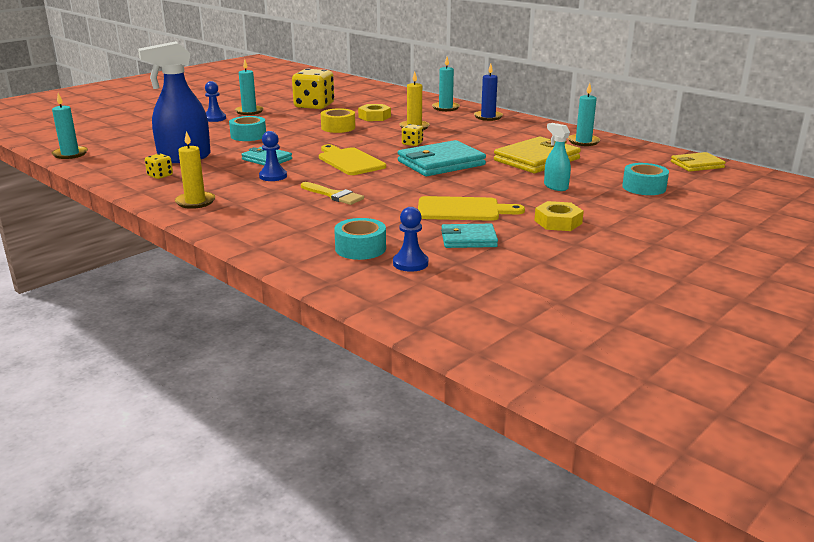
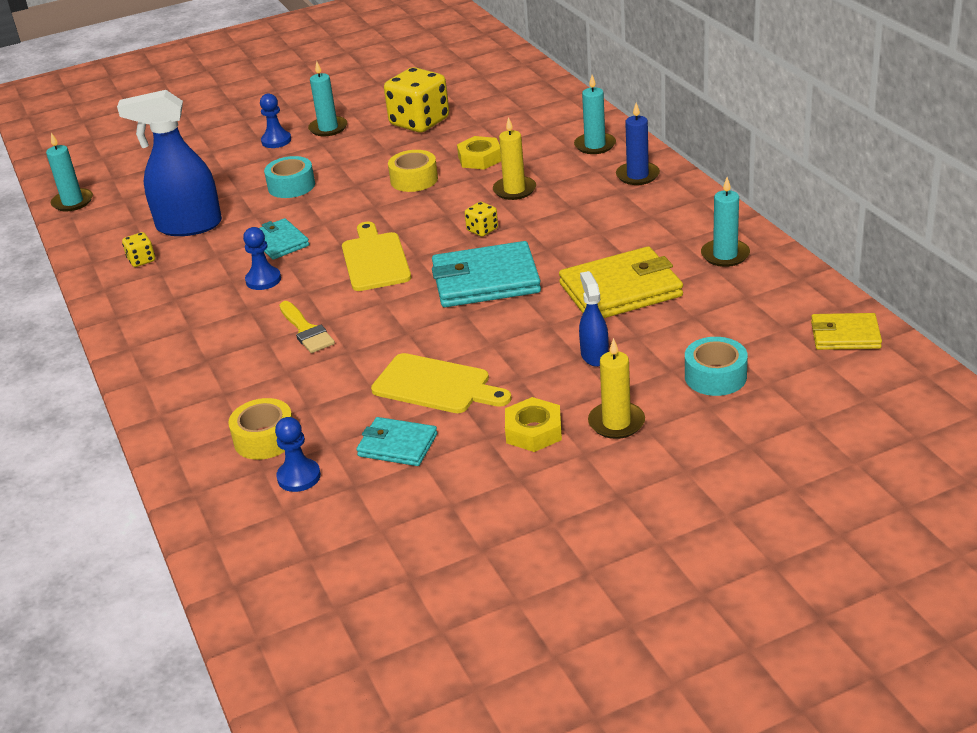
camera: 25 degrees right, 10 degrees up
yellow candle [175,131,215,209] -> yellow candle moved to [588,338,645,439]
turquoise tape [334,218,386,260] -> yellow tape [228,398,292,460]
turquoise spray bottle [544,123,571,191] -> blue spray bottle [579,271,609,367]

